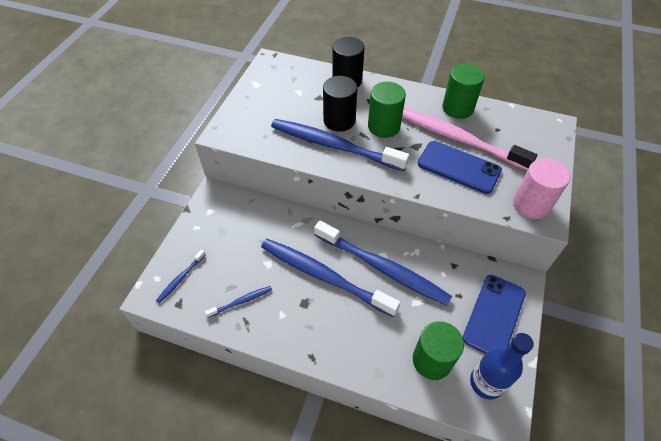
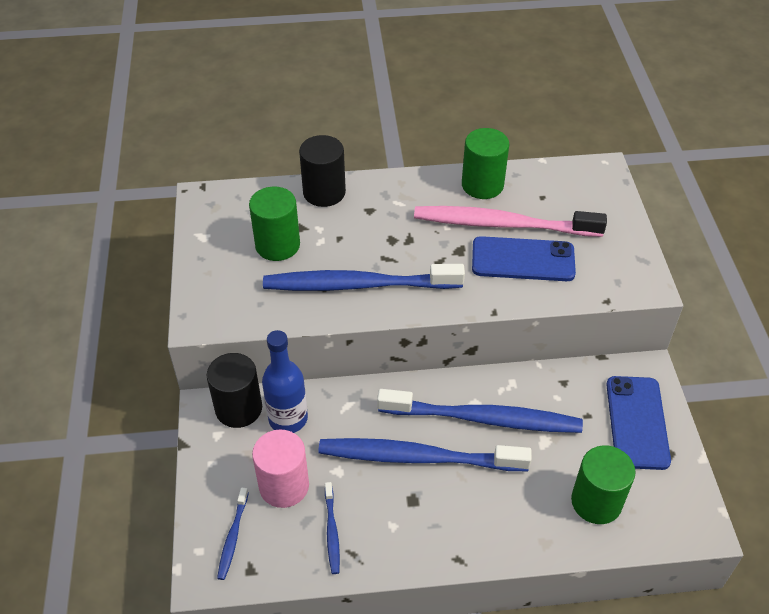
camera: 25 degrees left, 5 degrees down
blue toothbrush [205,286,272,318] -> blue toothbrush turned 135 degrees clockwise [325,482,340,574]
black cylinder [323,76,357,132] -> black cylinder moved to [207,353,262,428]
green cylinder [368,82,406,138] -> green cylinder moved to [249,187,300,261]
blue bottle [470,333,534,400] -> blue bottle moved to [262,330,308,433]
pink cylinder [513,158,570,219] -> pink cylinder moved to [252,429,309,508]

